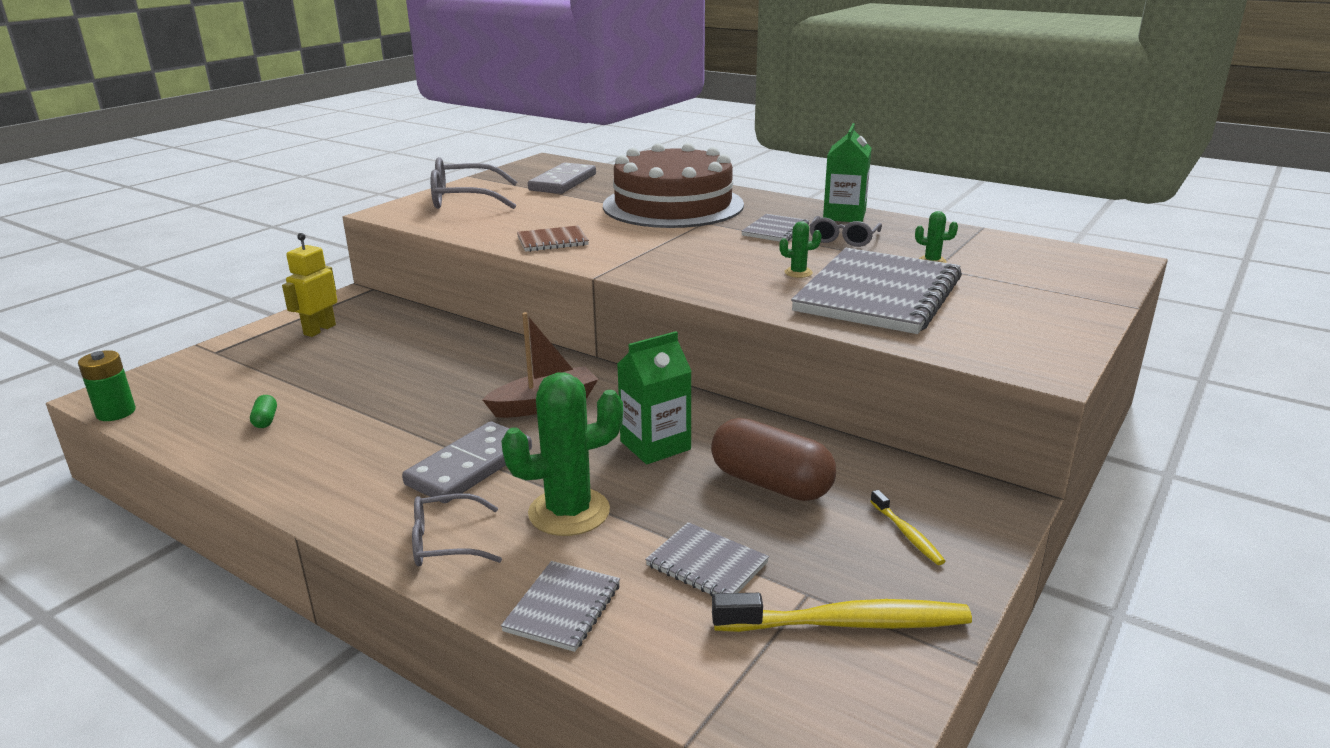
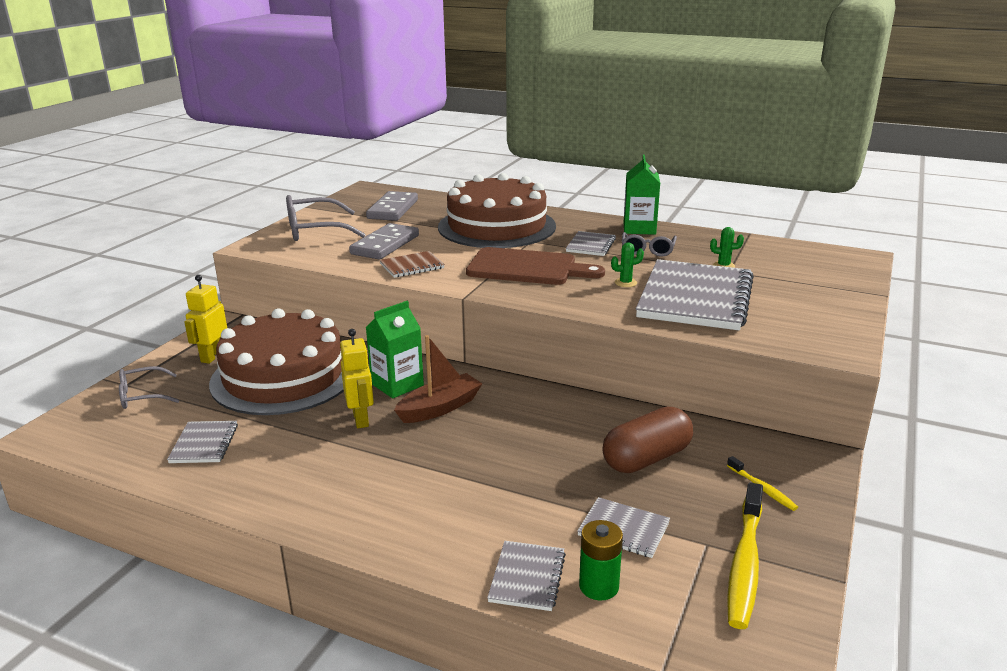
camera: 10 degrees left, 0 degrees up
green battery [78,350,136,421] -> green battery moved to [579,520,623,600]
green capsule [250,395,277,428] -> grey notebook [167,421,238,463]
grey domino [402,421,532,503] -> grey domino moved to [349,223,419,259]
grey glasses [412,493,502,566] -> grey glasses moved to [119,366,179,409]
green cactus [501,372,623,536] -> none
green carton [617,331,692,464] -> green carton moved to [366,301,424,398]
brown capsule [711,418,836,501] -> brown capsule turned 60 degrees counterclockwise [602,407,693,473]
yellow toothbrush [712,593,972,632] -> yellow toothbrush turned 120 degrees clockwise [727,482,763,629]
none -> brown cake [209,308,344,415]
none -> yellow robot [340,329,374,428]
none -> brown cutting board [466,247,605,285]

